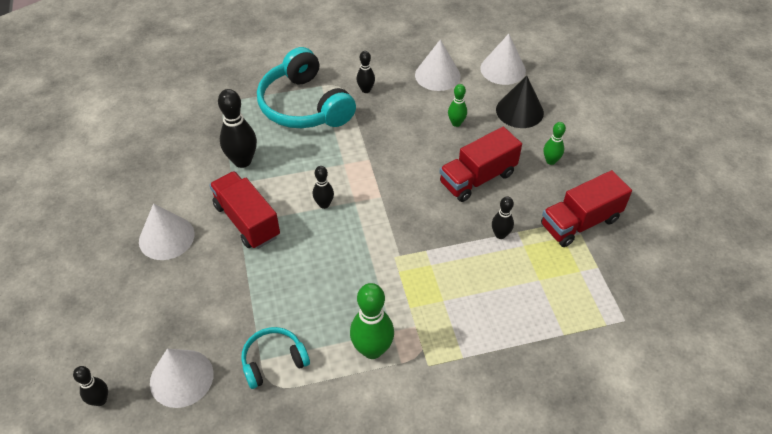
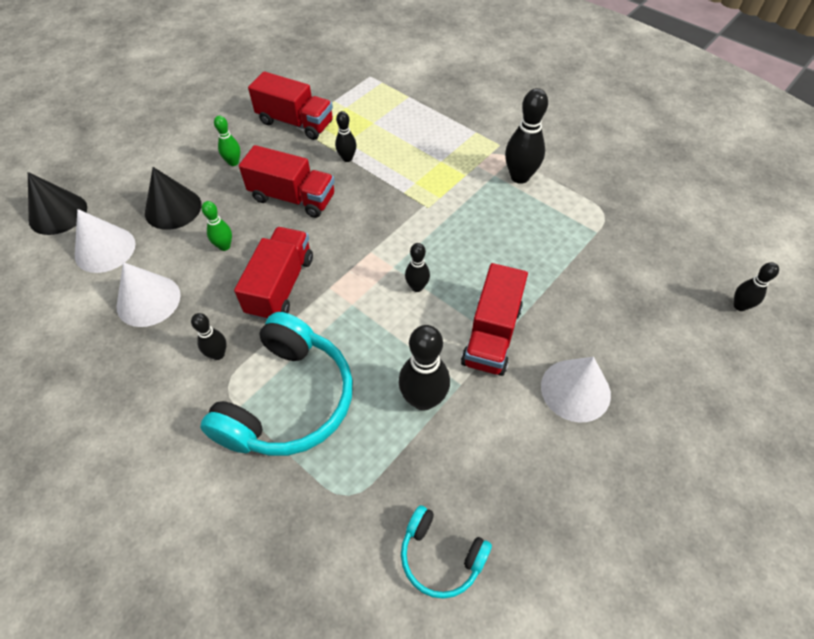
camera: 125 degrees left, 5 degrees up
white cone [150,349,214,408] -> none
turquoise headphones [241,327,310,389] -> turquoise headphones moved to [401,505,492,599]
green bowling pin [350,283,394,359] -> black bowling pin [505,88,548,184]
none -> black cone [28,172,87,235]
none -> red truck [234,227,313,320]

